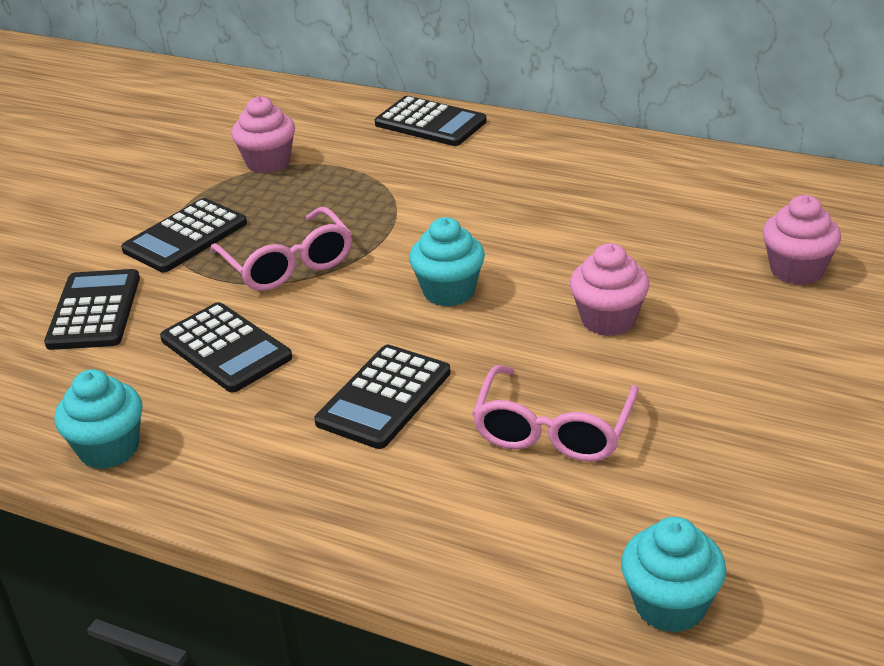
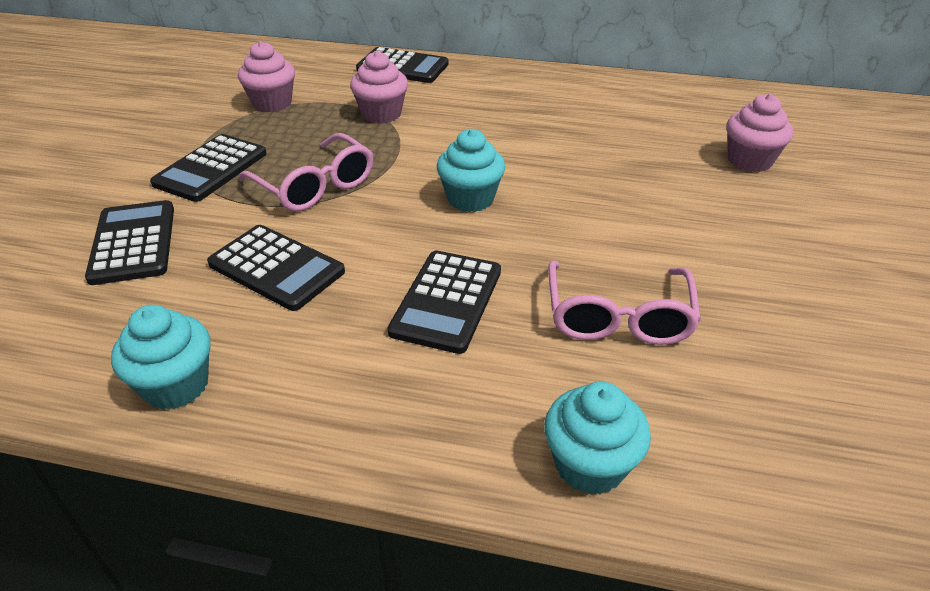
camera: 15 degrees left, 5 degrees up
pink cupcake [570,243,650,336] -> pink cupcake moved to [350,51,408,124]
turquoise cupcake [621,517,726,633] -> turquoise cupcake moved to [544,381,651,495]

